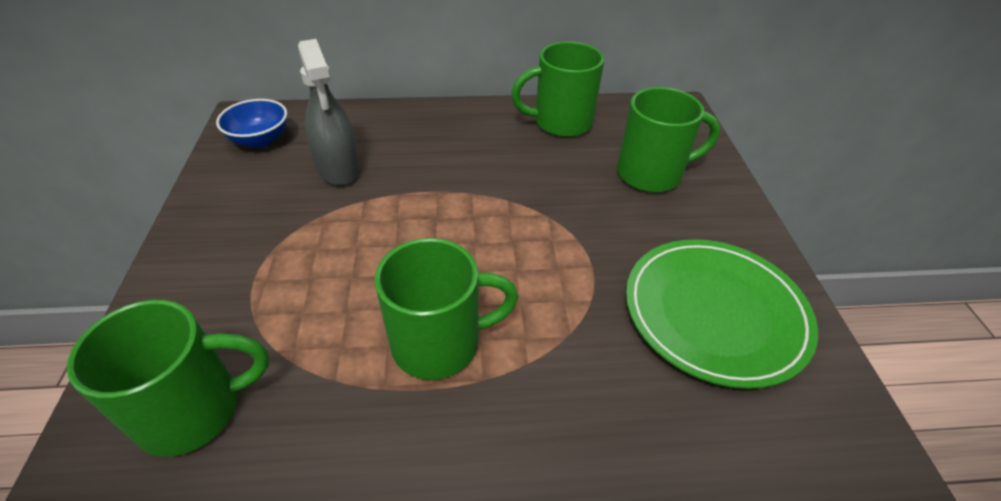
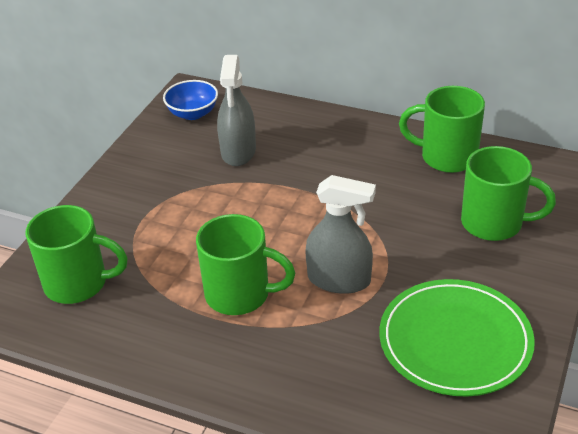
camera: 30 degrees right, 5 degrees down
none -> grey spray bottle [305,175,376,294]

